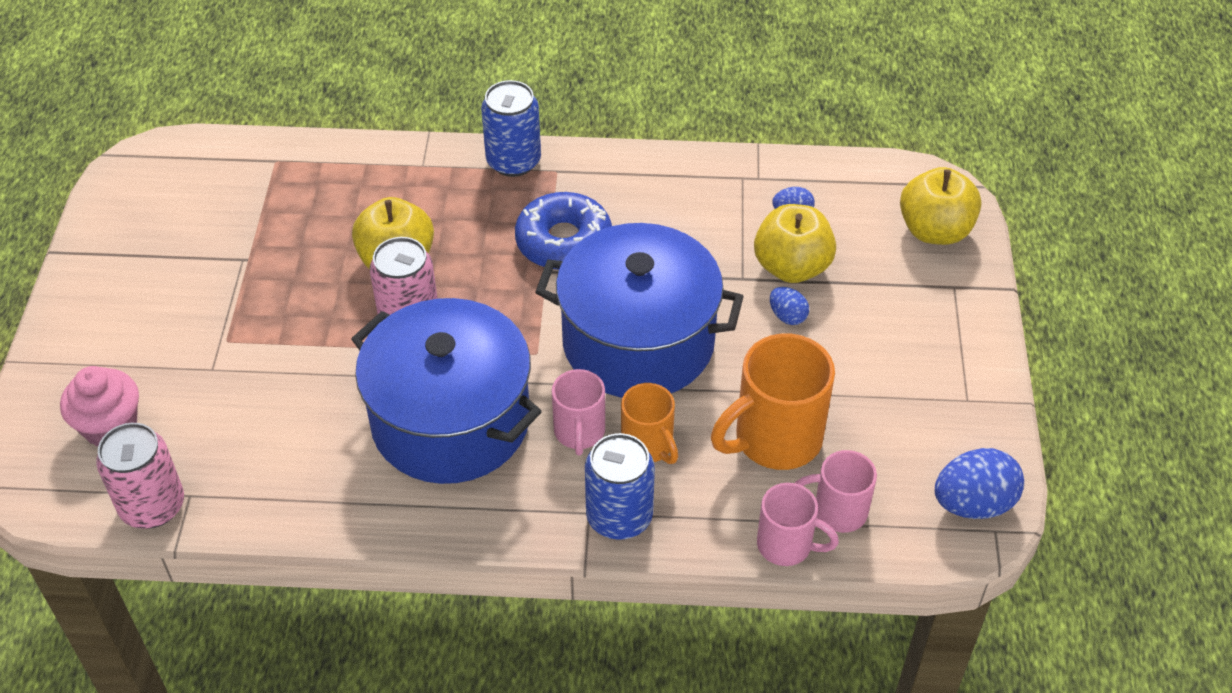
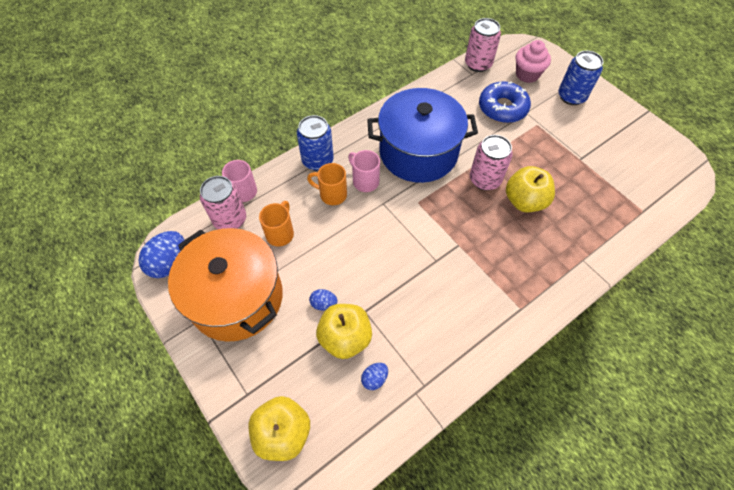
camera: 140 degrees right, 10 degrees up
blue can [481,80,541,177] -> blue can moved to [558,51,603,105]
blue donut [515,192,612,270] -> blue donut moved to [479,82,531,123]
blue pot [536,223,744,398] -> none
orange mug [711,333,835,470] -> orange mug [259,201,294,246], size x0.60
pink mug [795,450,877,533] -> pink can [200,176,246,229]
none -> orange pot [168,228,283,342]

